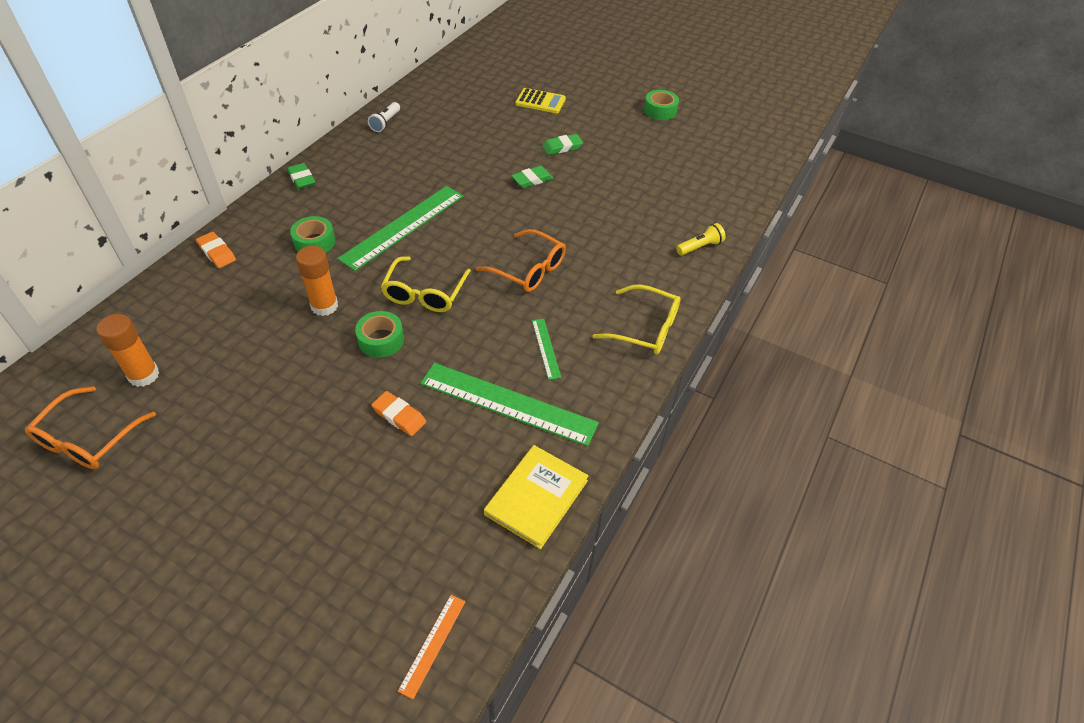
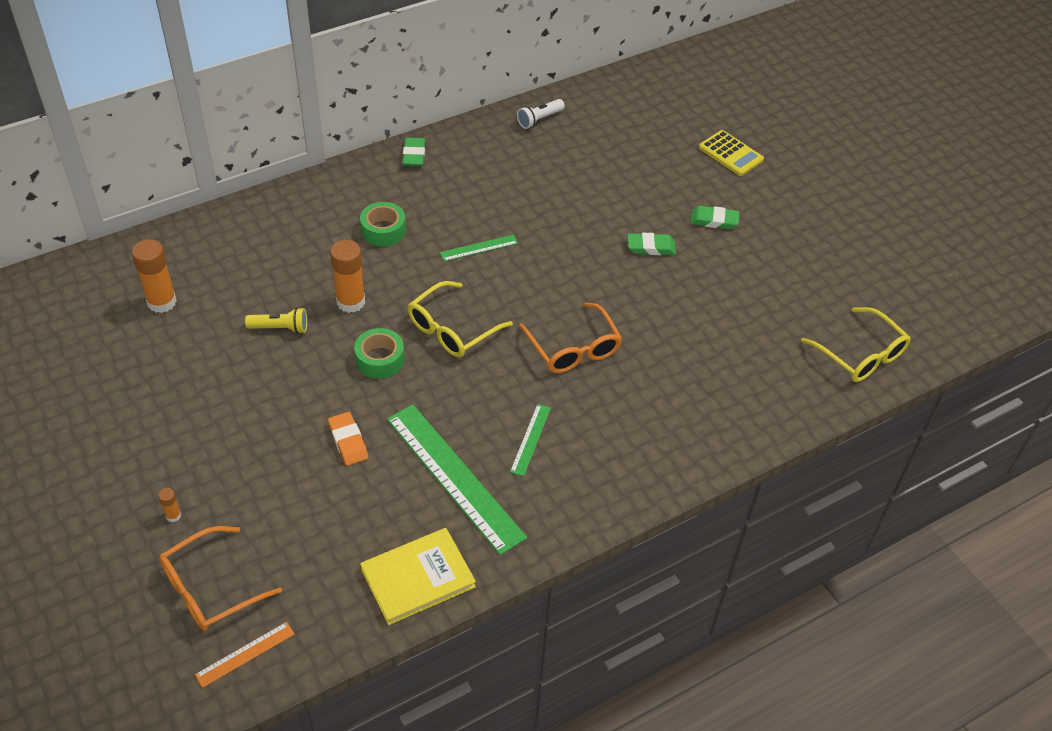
camera: 30 degrees right, 0 degrees up
orange glasses [25,386,156,469] -> orange glasses moved to [159,526,282,631]
orange eraser [196,232,236,268] -> none
green ruler [338,186,463,271] -> green ruler [440,235,518,261], size x0.46
yellow glasses [592,285,681,355] -> yellow glasses moved to [801,307,911,382]
green tape [644,90,679,120] -> none
yellow flashlight [676,223,726,256] -> yellow flashlight moved to [245,307,307,334]
none -> orange glue stick [158,488,181,522]

